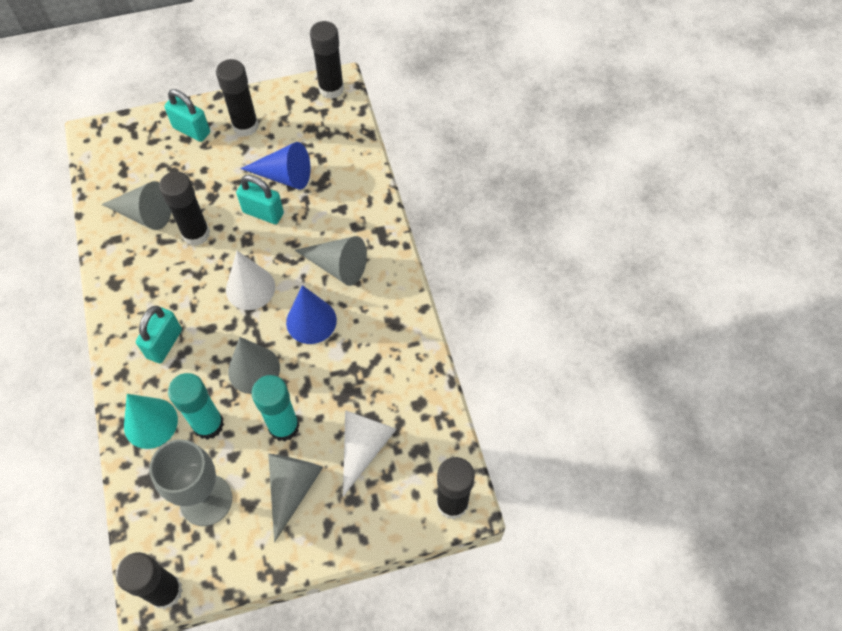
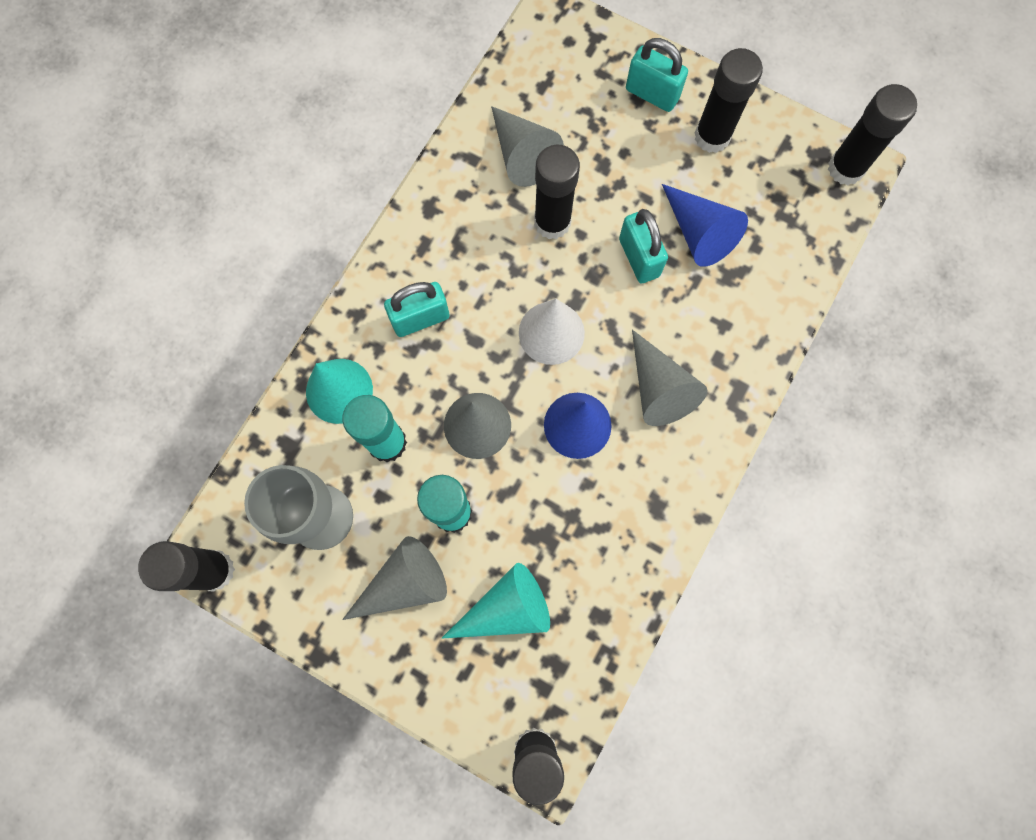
camera: 45 degrees right, 15 degrees up
turquoise padlock [164,89,210,142] -> turquoise padlock turned 45 degrees counterclockwise [626,38,688,112]
white cone [343,410,397,497] -> turquoise cone [442,563,550,639]

